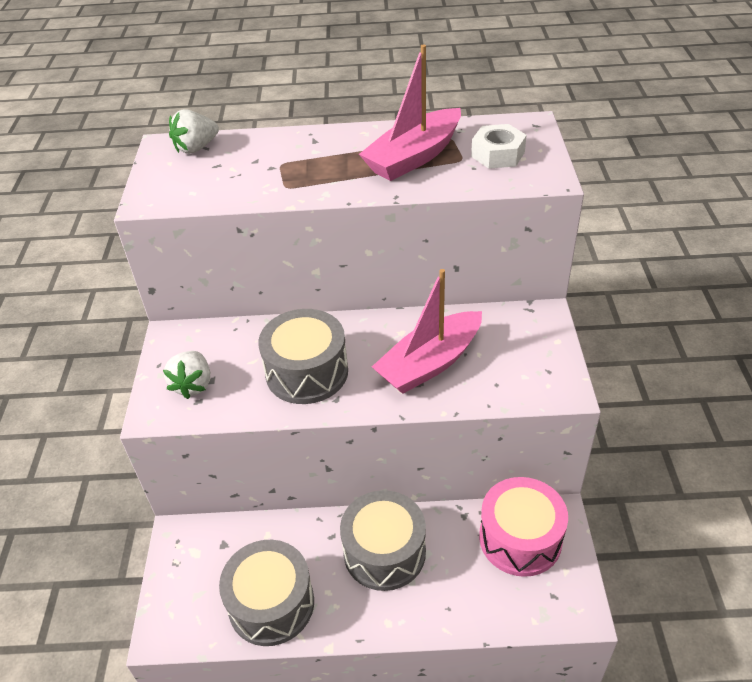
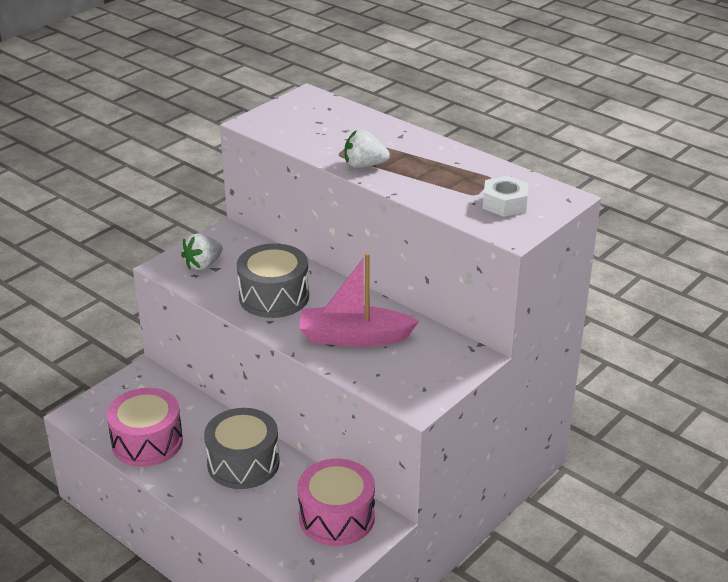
camera: 40 degrees right, 10 degrees down
white strawberry [169,109,219,154] -> white strawberry moved to [345,130,390,168]
grey drum [219,540,314,646] -> pink drum [106,388,183,467]
pink boat [359,45,461,181] -> none

